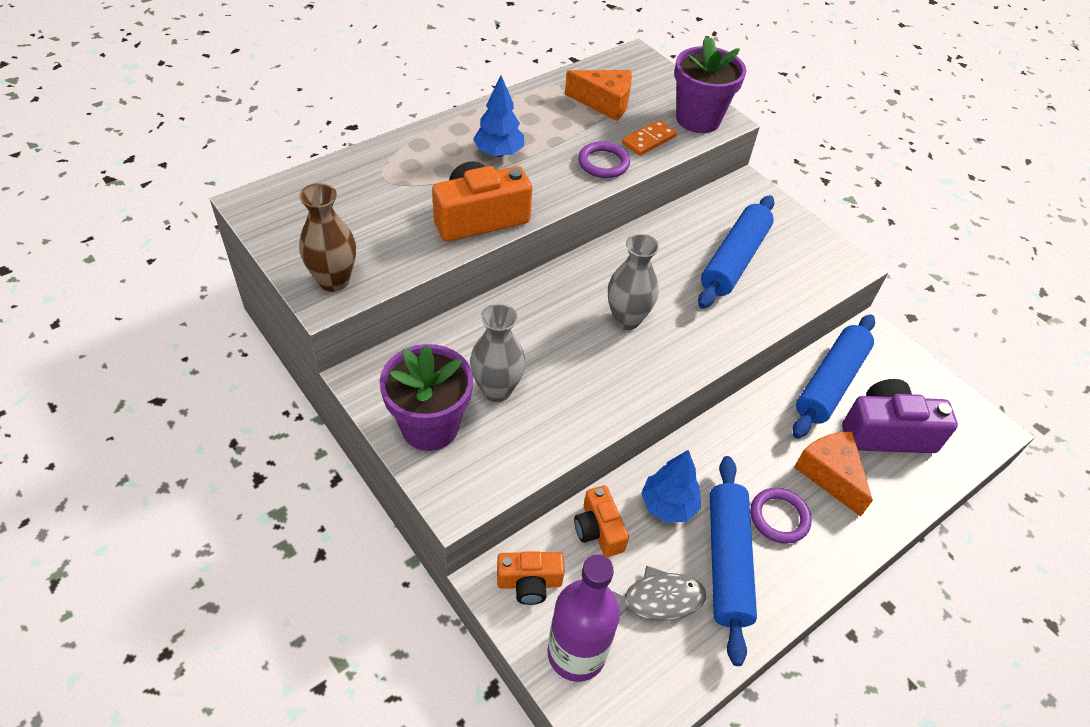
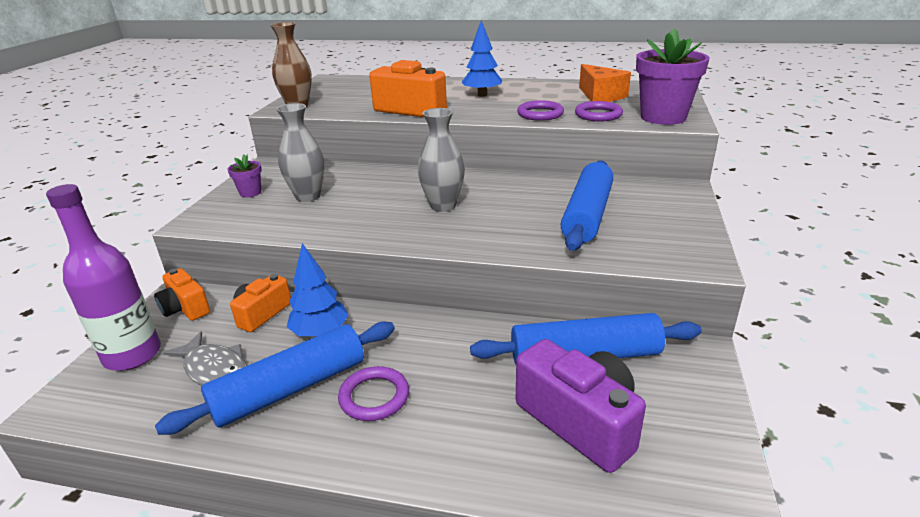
camera: 55 degrees right, 20 degrees down
purple flower pot [380,344,473,451] -> purple flower pot [227,154,262,198], size x0.47
orange domino [622,120,677,156] -> purple ring [575,101,623,122]
blue rolling pin [698,195,774,309] -> blue rolling pin turned 60 degrees counterclockwise [561,160,614,251]
orange cheese [794,432,873,517] -> none

